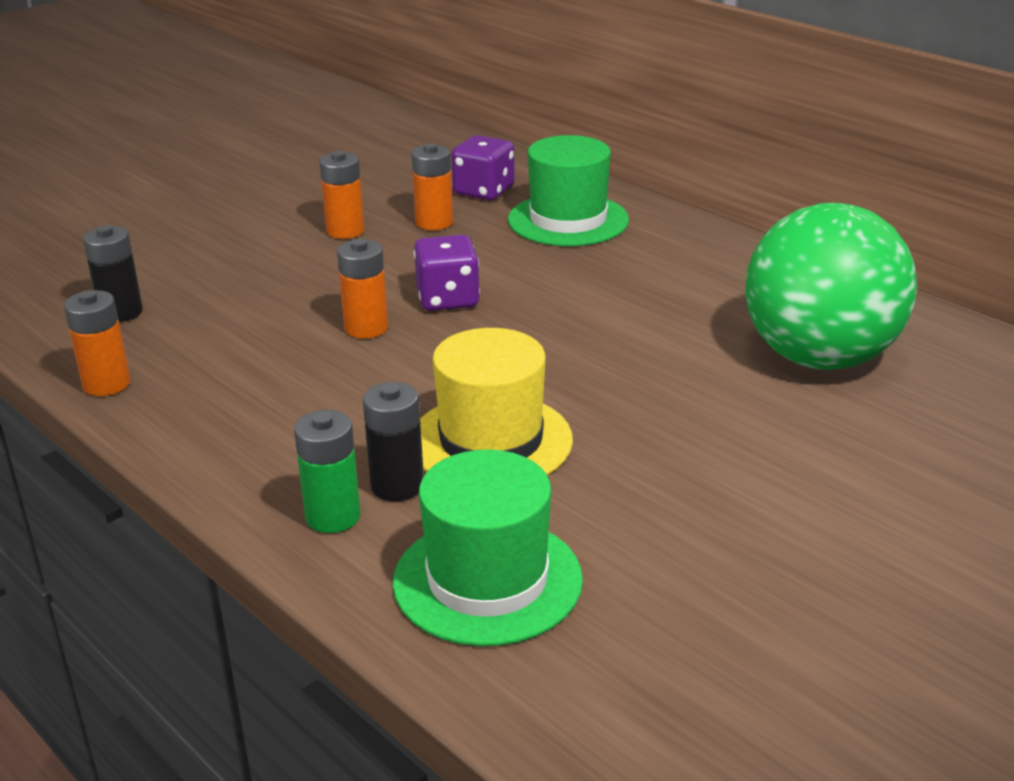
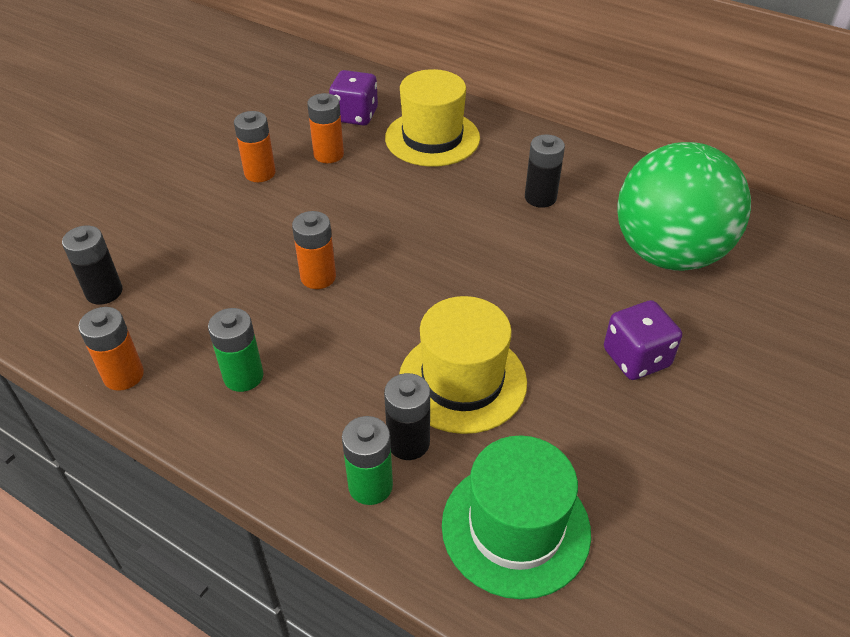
camera: 15 degrees left, 15 degrees up
purple dice [414,235,480,311] -> purple dice moved to [604,300,682,380]
green hat [508,135,629,246] -> yellow hat [385,69,480,167]
none -> green battery [208,308,263,392]
none -> black battery [525,134,565,208]

